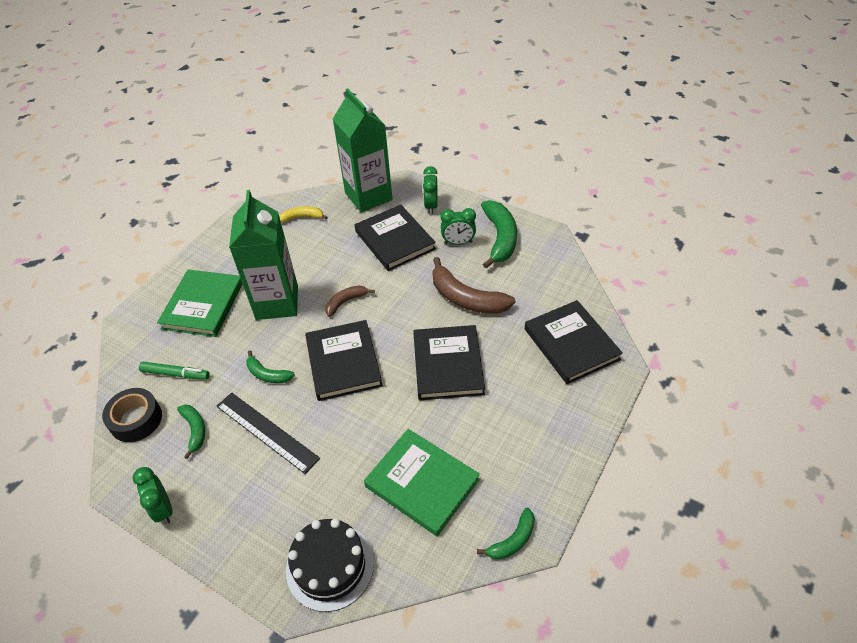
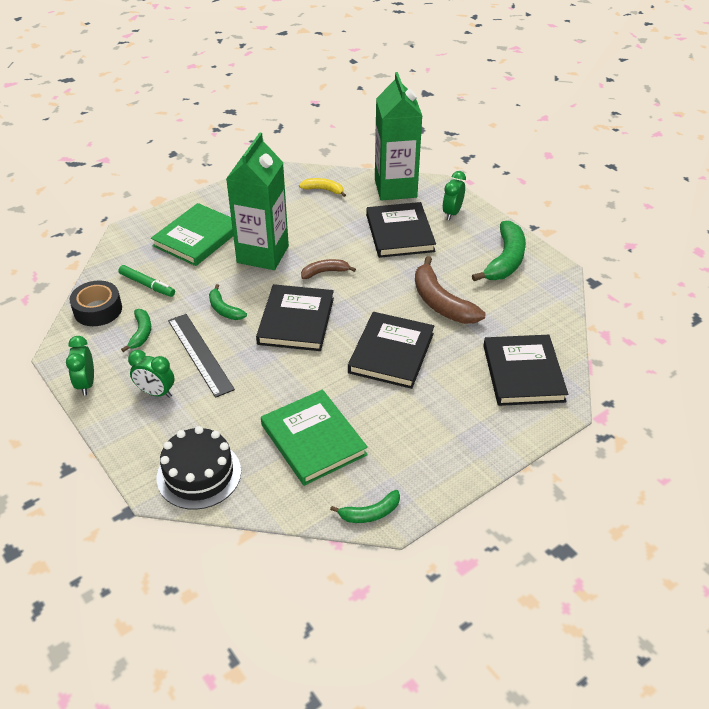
camera: 20 degrees right, 5 degrees down
green clock [441,208,476,245] -> green clock moved to [128,350,174,398]

